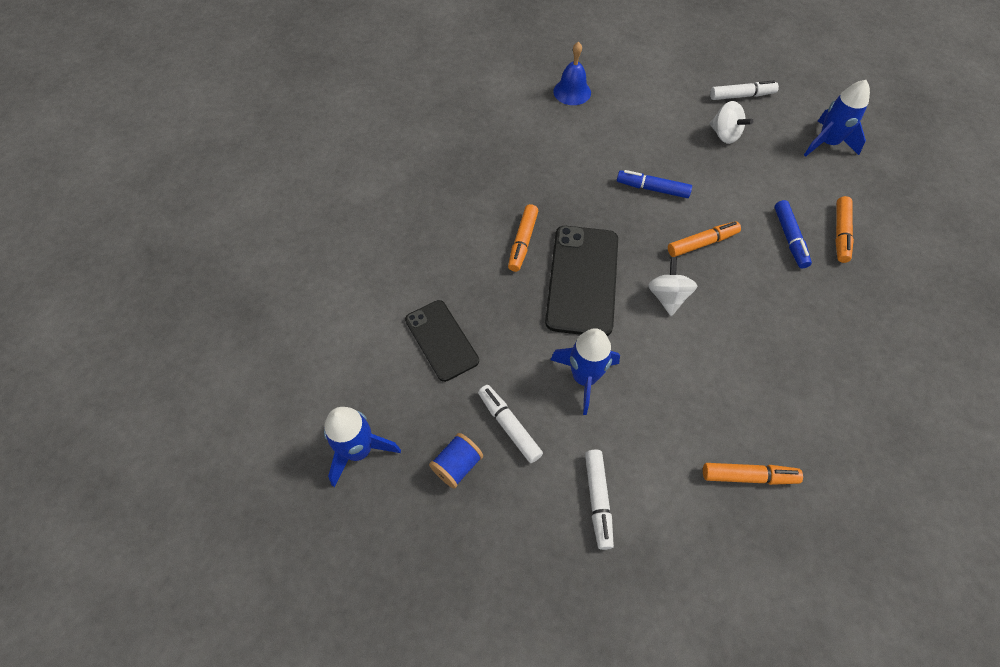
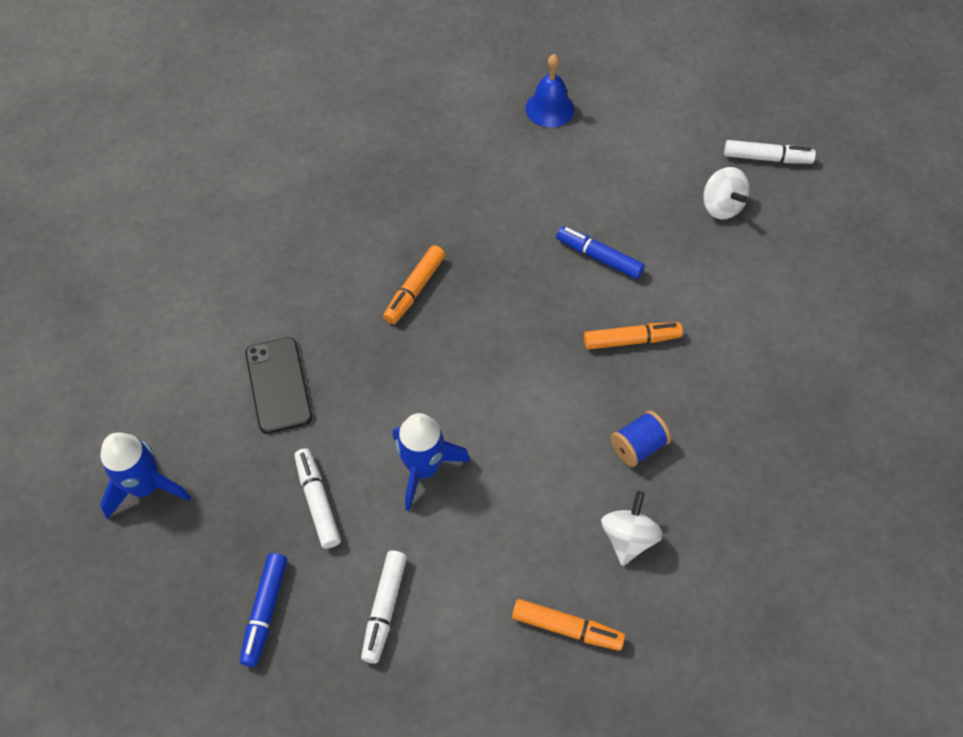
camera: 15 degrees right, 0 degrees up
blue spool [429,433,483,489] -> blue spool moved to [611,411,671,467]
black phone [545,226,618,336] -> none
white spinning top [648,257,697,316] -> white spinning top moved to [601,491,663,566]
blue marker [774,200,812,268] -> blue marker moved to [240,553,287,667]
blue rocket [804,80,870,157] -> none
orange marker [835,196,854,263] -> none

